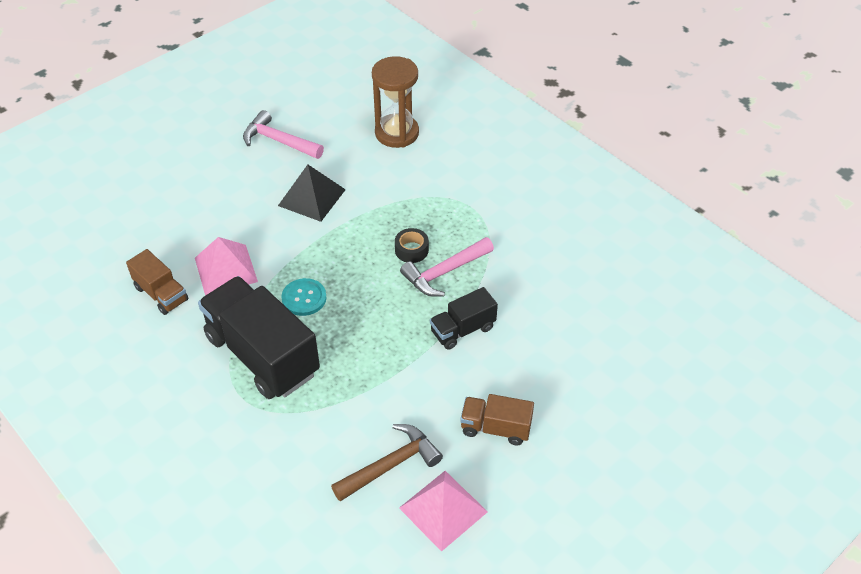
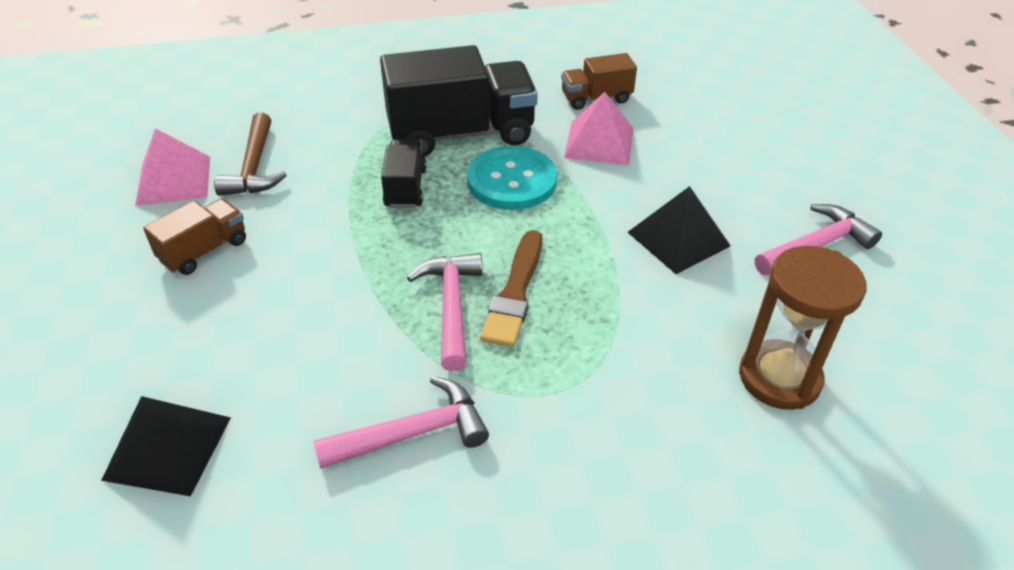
camera: 120 degrees right, 5 degrees down
turquoise button [281,278,327,316] -> turquoise button [467,146,557,210], size x1.62
black tape [395,228,429,263] -> brown brush [481,230,543,347]
black truck [430,287,498,350] -> black truck moved to [381,139,426,208]
none -> black pyramid [101,396,231,496]
none -> pink hammer [313,376,489,469]

